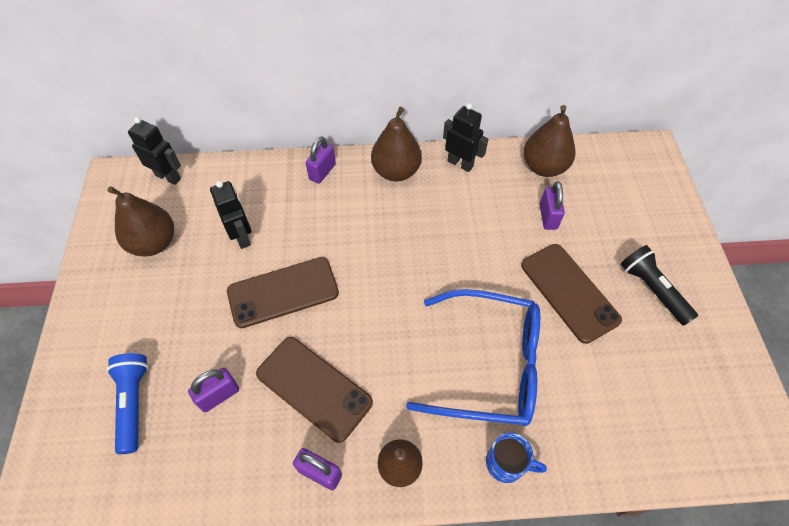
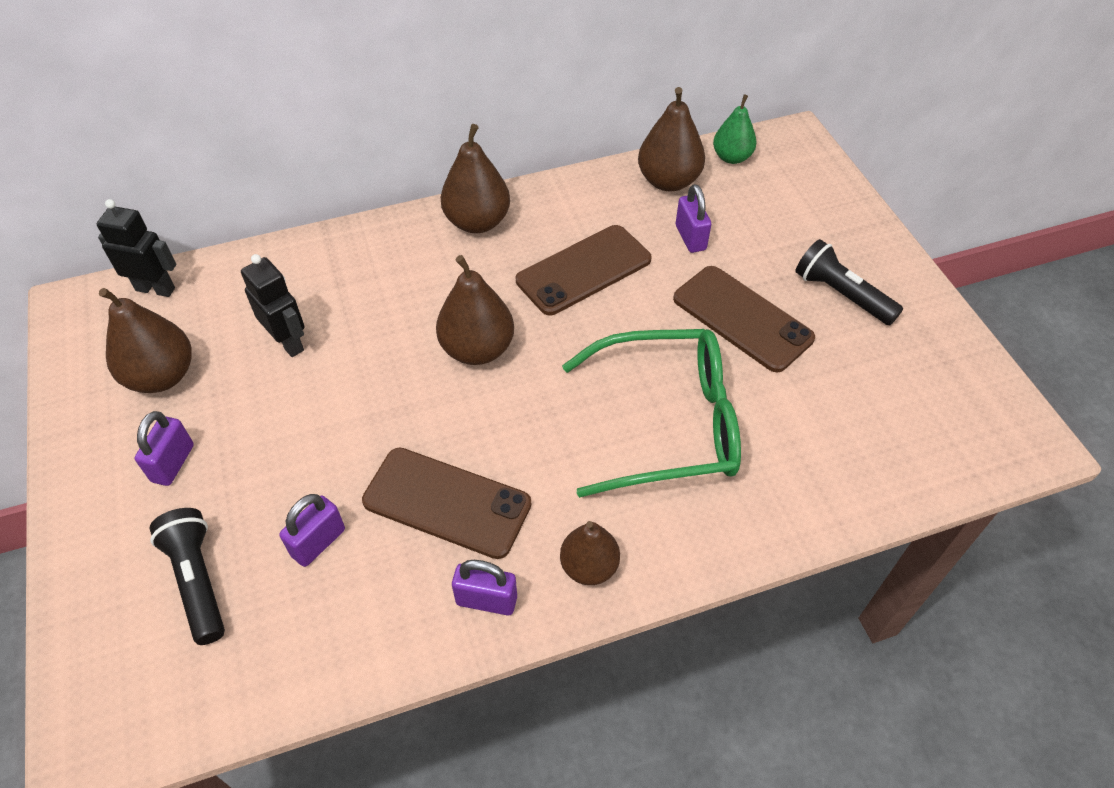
camera: 15 degrees left, 5 degrees down
blue flashlight [107,353,148,454] -> black flashlight [150,508,225,645]
brown phone [227,257,339,328] -> brown phone moved to [516,225,652,315]
purple padlock [306,137,336,184] -> purple padlock moved to [135,411,194,486]
blue glasses [406,289,540,426] -> green glasses [562,329,741,498]
black robot [443,103,488,172] -> none
blue mug [486,433,547,483] -> none
none -> brown pear [436,255,514,365]
none -> green pear [713,94,757,164]

